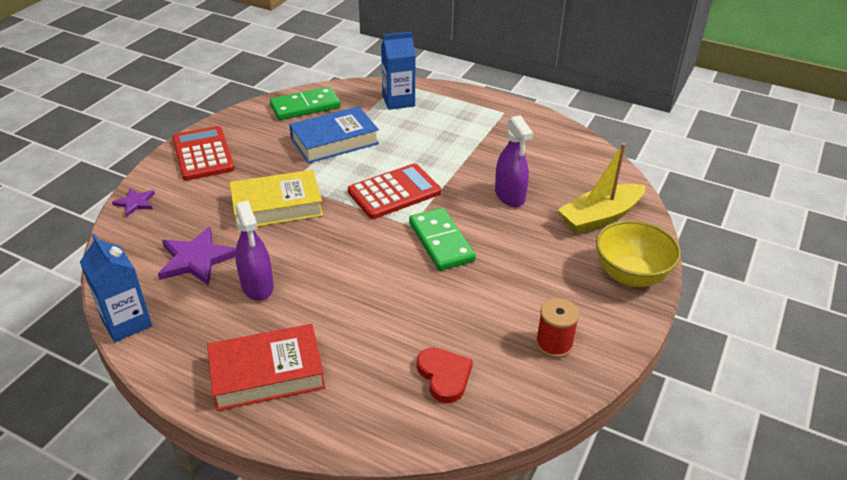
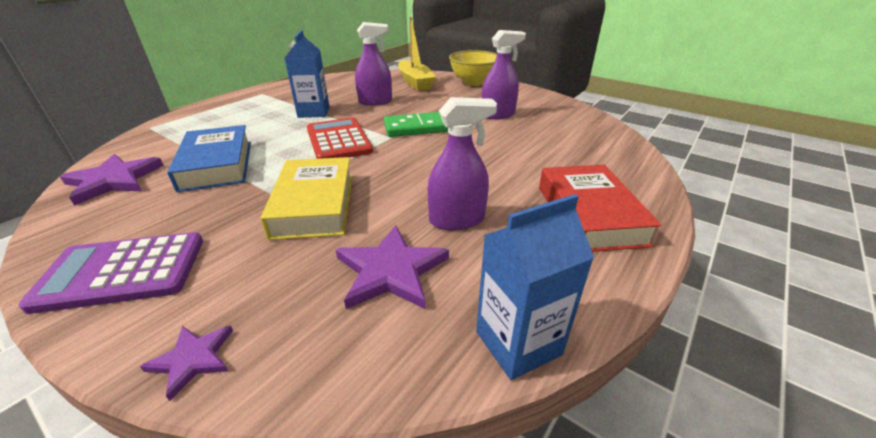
camera: 80 degrees left, 5 degrees down
red calculator [173,126,235,181] -> purple calculator [18,232,203,314]
green domino [270,87,341,120] -> purple star [60,154,164,206]
blue carton [381,32,416,110] -> blue carton moved to [284,30,329,118]
red heart [417,347,473,403] -> none
red spool [536,298,580,358] -> none
none -> purple spray bottle [482,30,526,119]

